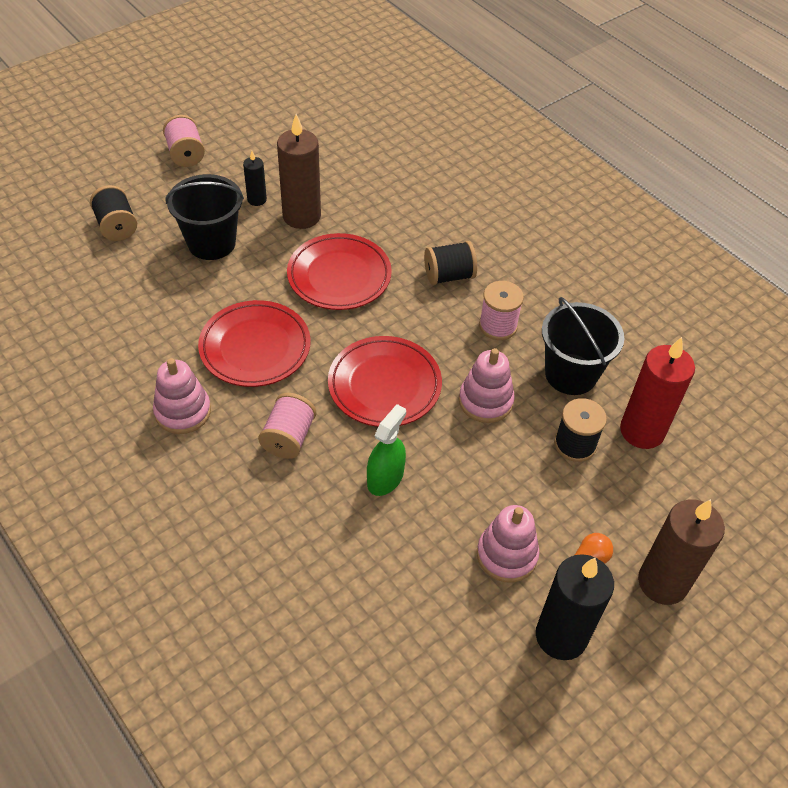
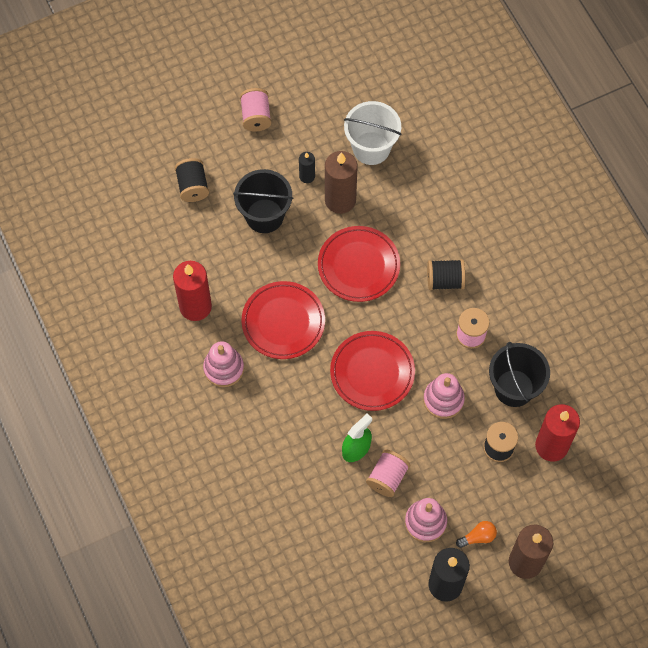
camera: 15 degrees right, 15 degrees up
pink spool [258,393,316,459] -> pink spool moved to [366,449,410,497]
none -> red candle [173,261,212,321]
none -> white bucket [344,101,401,165]

